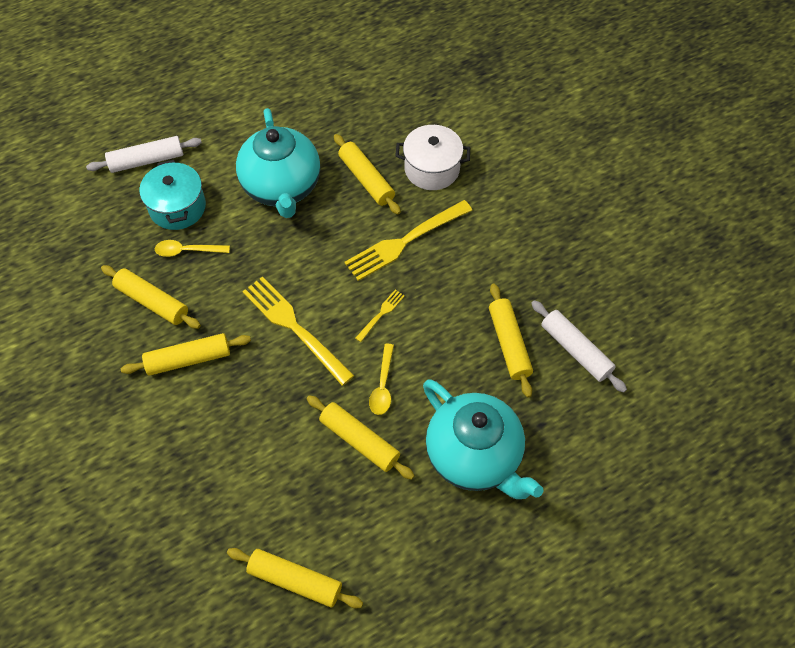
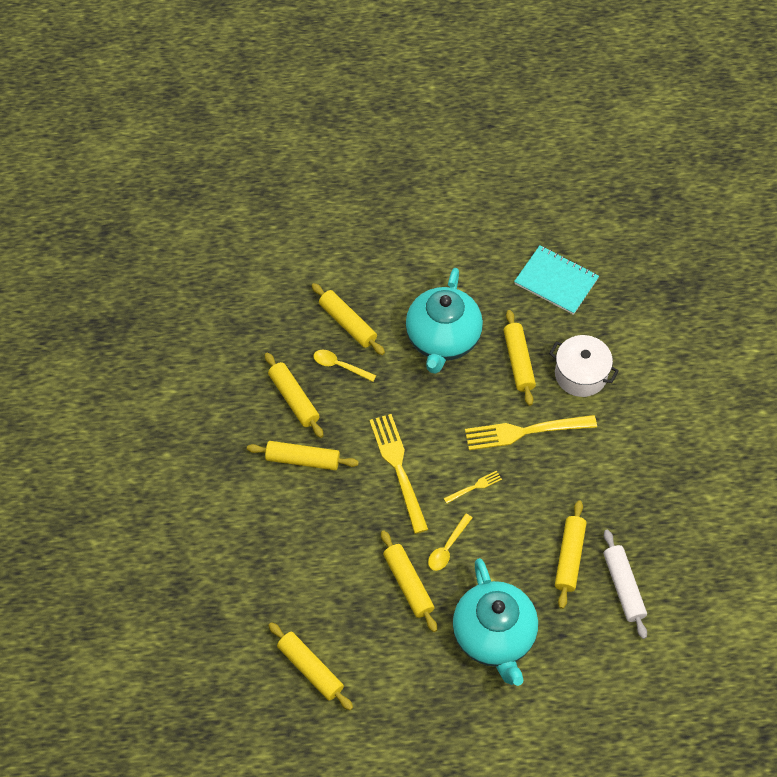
camera: 25 degrees right, 0 degrees up
white rolling pin [86,136,202,173] -> none
turquoise pot [139,160,206,230] -> yellow rolling pin [311,283,385,355]
none -> turquoise notebook [514,245,599,315]

